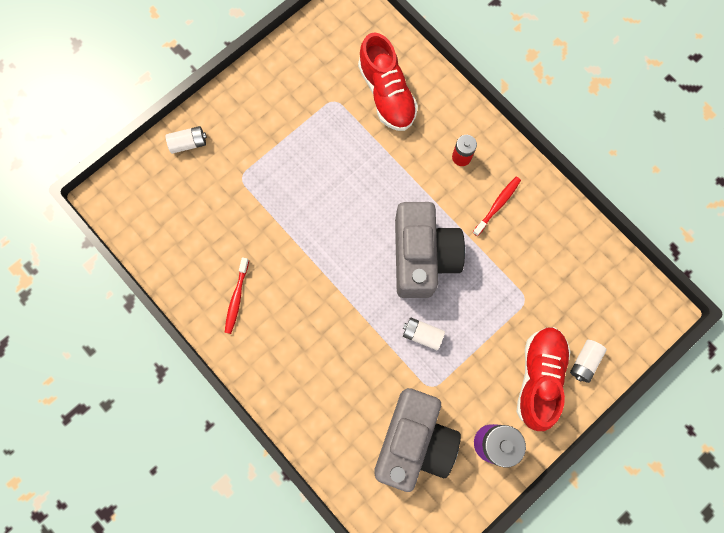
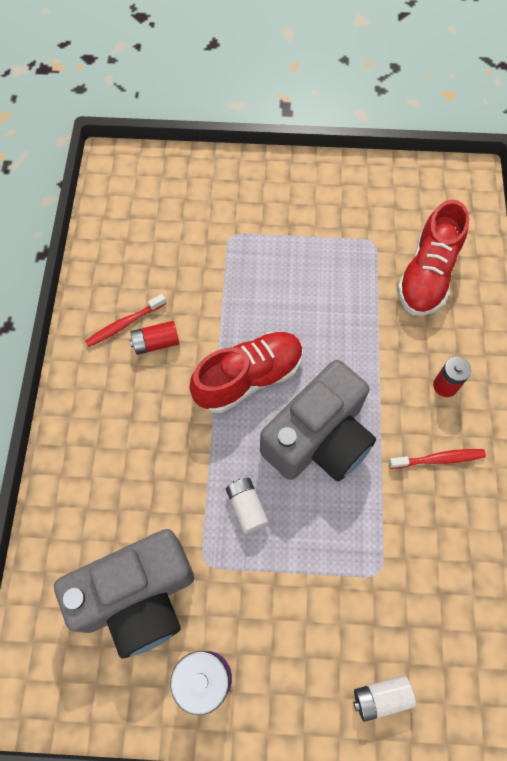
camera: 45 degrees right, 10 degrees down
white battery [166,126,207,154] -> none
red shoe [516,327,571,431] -> red shoe moved to [189,332,303,413]
none -> red battery [129,321,180,355]

